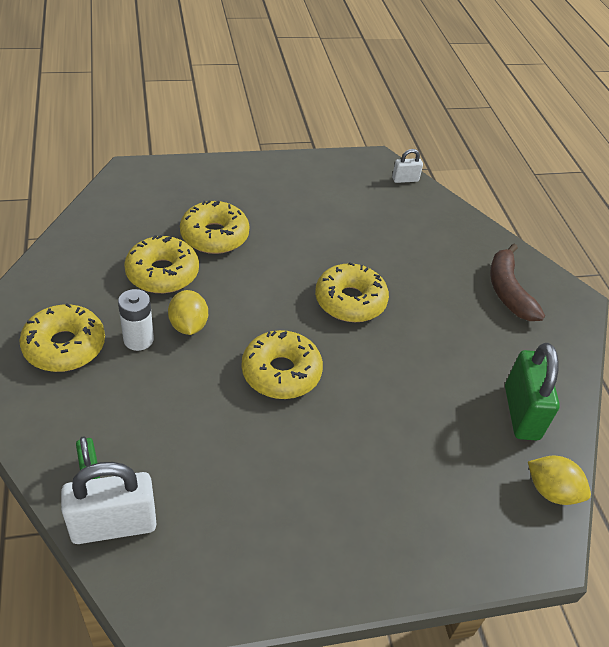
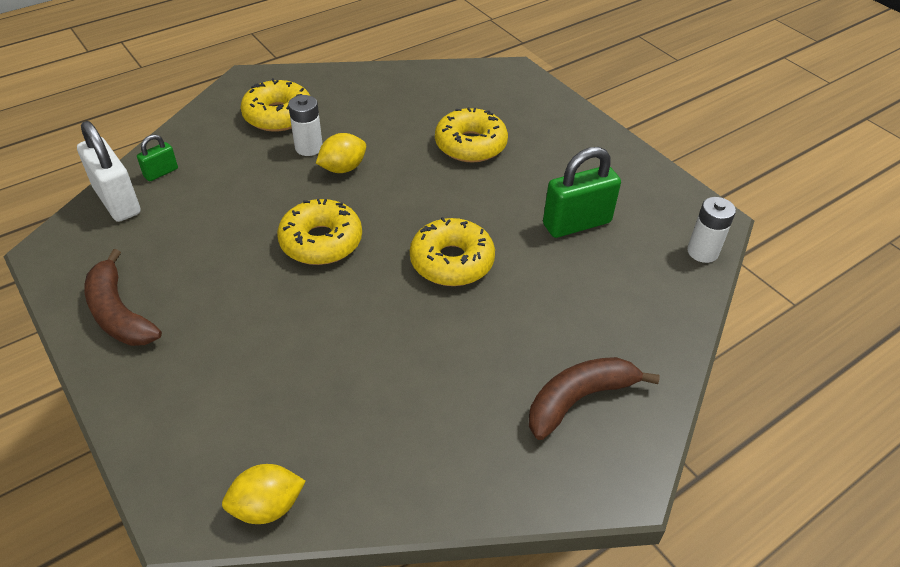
camera: 70 degrees right, 0 degrees up
yellow donut [124,235,199,293] -> none
white padlock [392,149,423,183] -> white battery [687,197,736,263]
green padlock [505,343,560,441] -> green padlock moved to [543,147,621,238]
yellow lemon [528,455,591,505] -> yellow lemon turned 60 degrees clockwise [222,464,306,524]
none -> brown banana [85,249,162,346]

